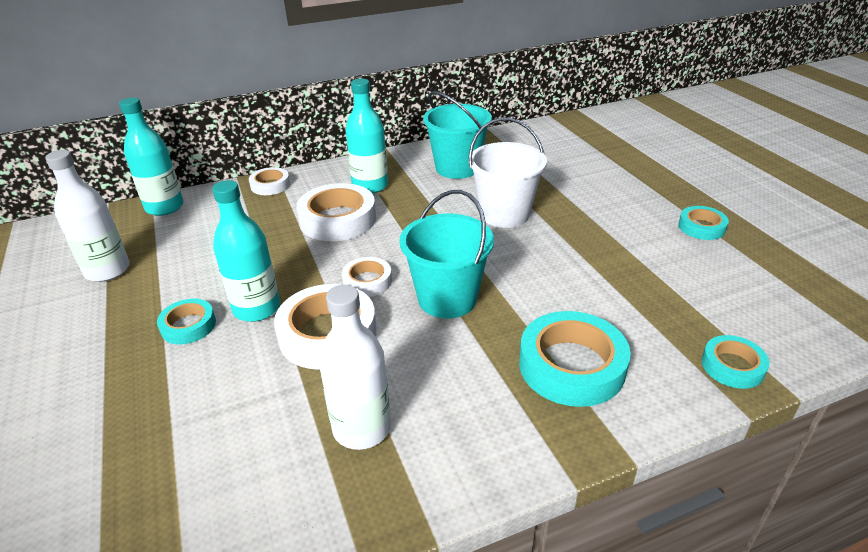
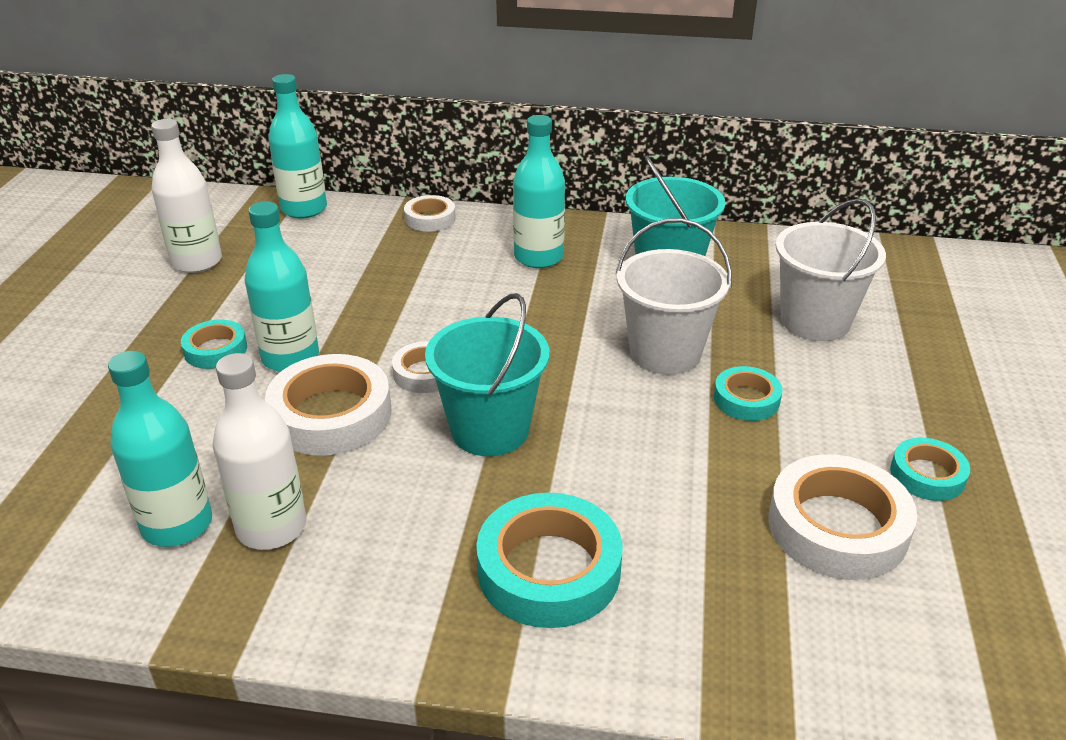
camera: 30 degrees right, 0 degrees up
white tape [296,183,376,241] -> white tape moved to [768,454,917,580]
turquoise tape [702,335,770,389] -> turquoise tape moved to [714,366,782,421]
none -> turquoise bottle [108,351,212,547]
none -> white bucket [775,198,886,341]

